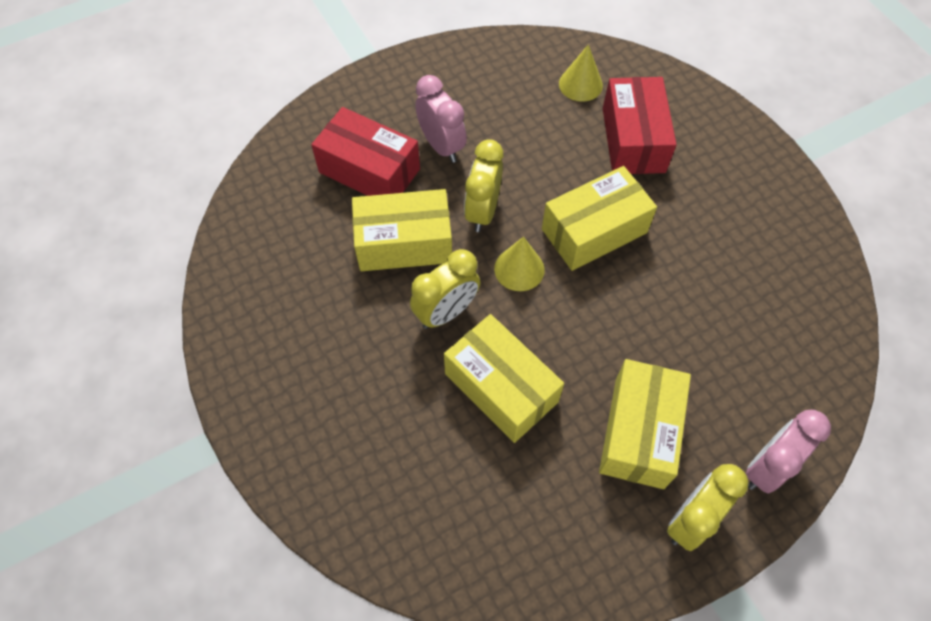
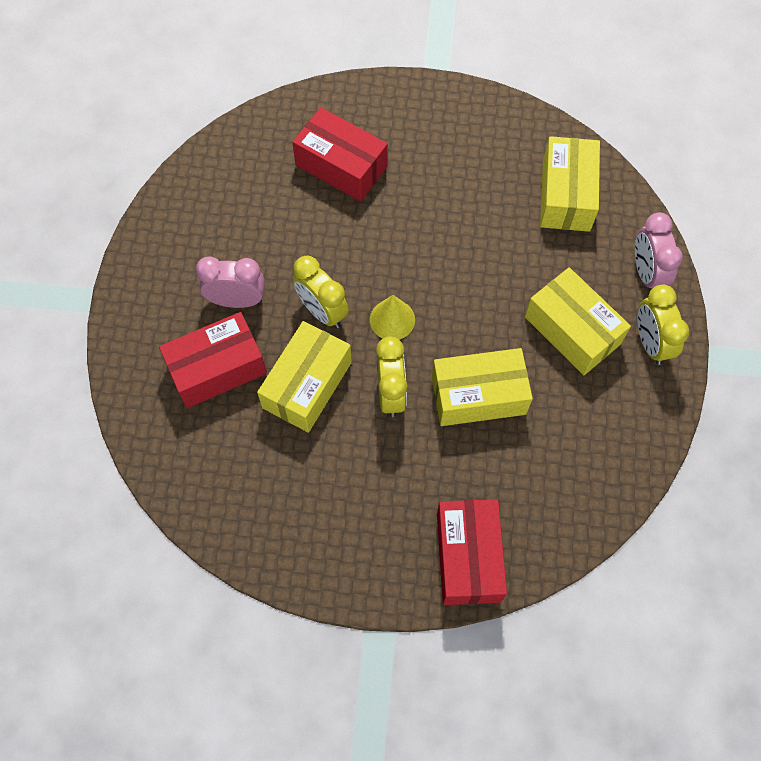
camera: 55 degrees left, 5 degrees up
yellow box [542,166,657,271] -> yellow box moved to [540,136,600,232]
yellow cone [559,44,603,102] -> none
none -> red box [437,499,507,605]

